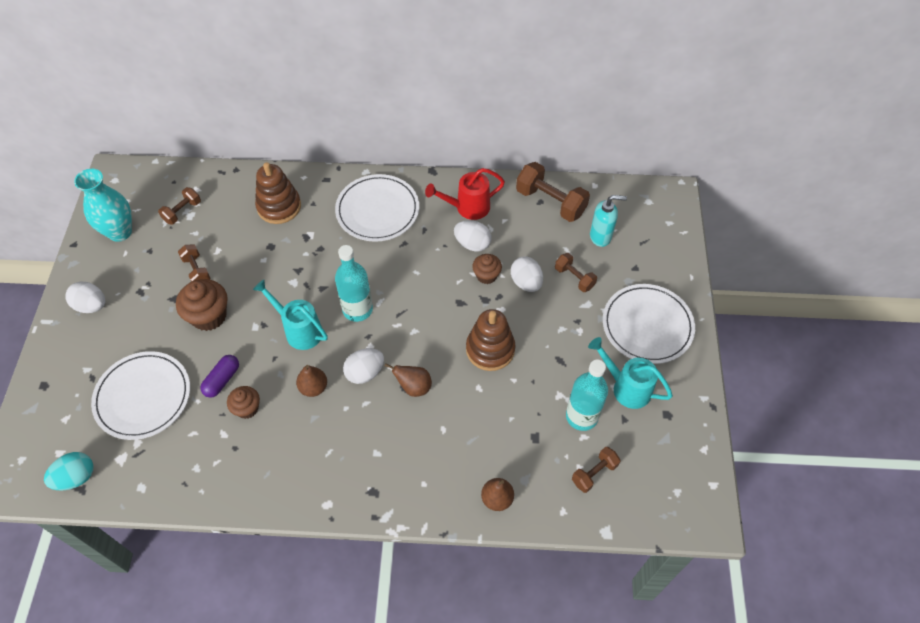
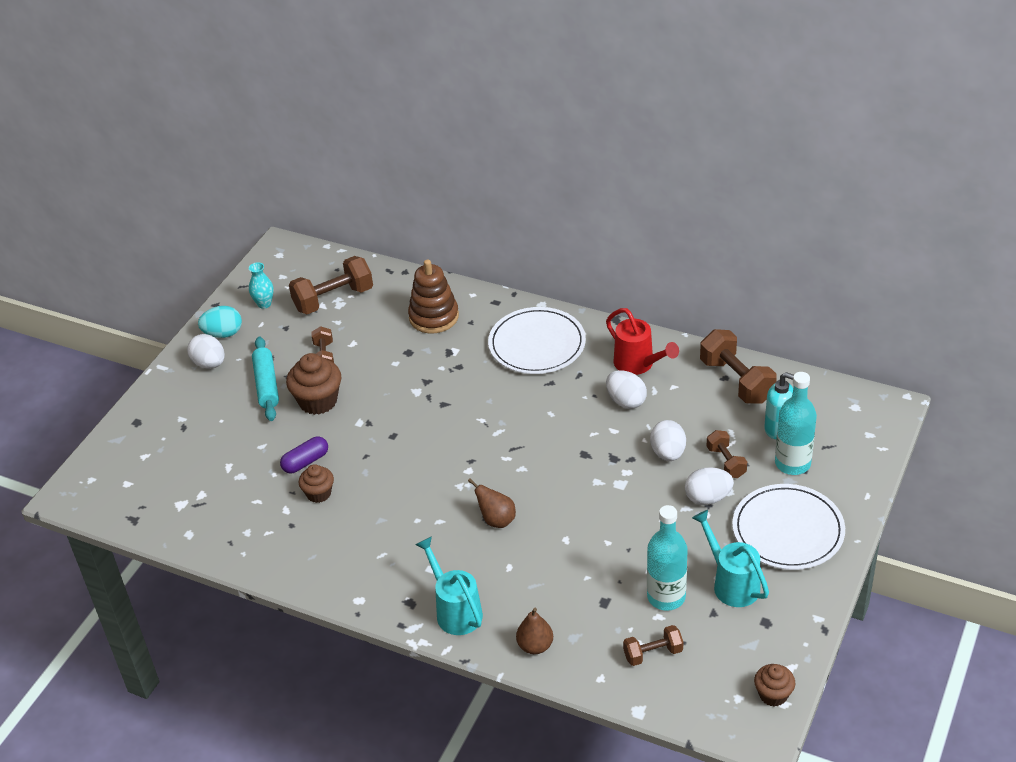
camera: 25 degrees right, 15 degrees down
turquoise egg [44,452,93,490] -> turquoise egg moved to [198,306,242,338]
turquoise vase [74,169,132,242] -> turquoise vase [249,262,274,309], size x0.54
white plate [91,351,190,440] -> none
brown dumbbell [158,187,201,225] -> brown dumbbell [289,256,373,314], size x1.75
turquoise watering can [253,280,328,350] -> turquoise watering can moved to [416,536,483,635]
brown pear [296,365,327,397] -> none
turquoise bottle [335,245,373,322] -> turquoise bottle moved to [775,372,817,475]
white egg [343,348,384,384] -> white egg moved to [685,467,734,505]
red watering can [425,168,505,220] -> red watering can turned 135 degrees counterclockwise [606,308,679,375]
brown stacking toy [466,309,515,371] -> none
brown cupcake [472,254,502,284] -> brown cupcake moved to [754,664,795,707]
none -> turquoise rolling pin [252,336,279,421]

